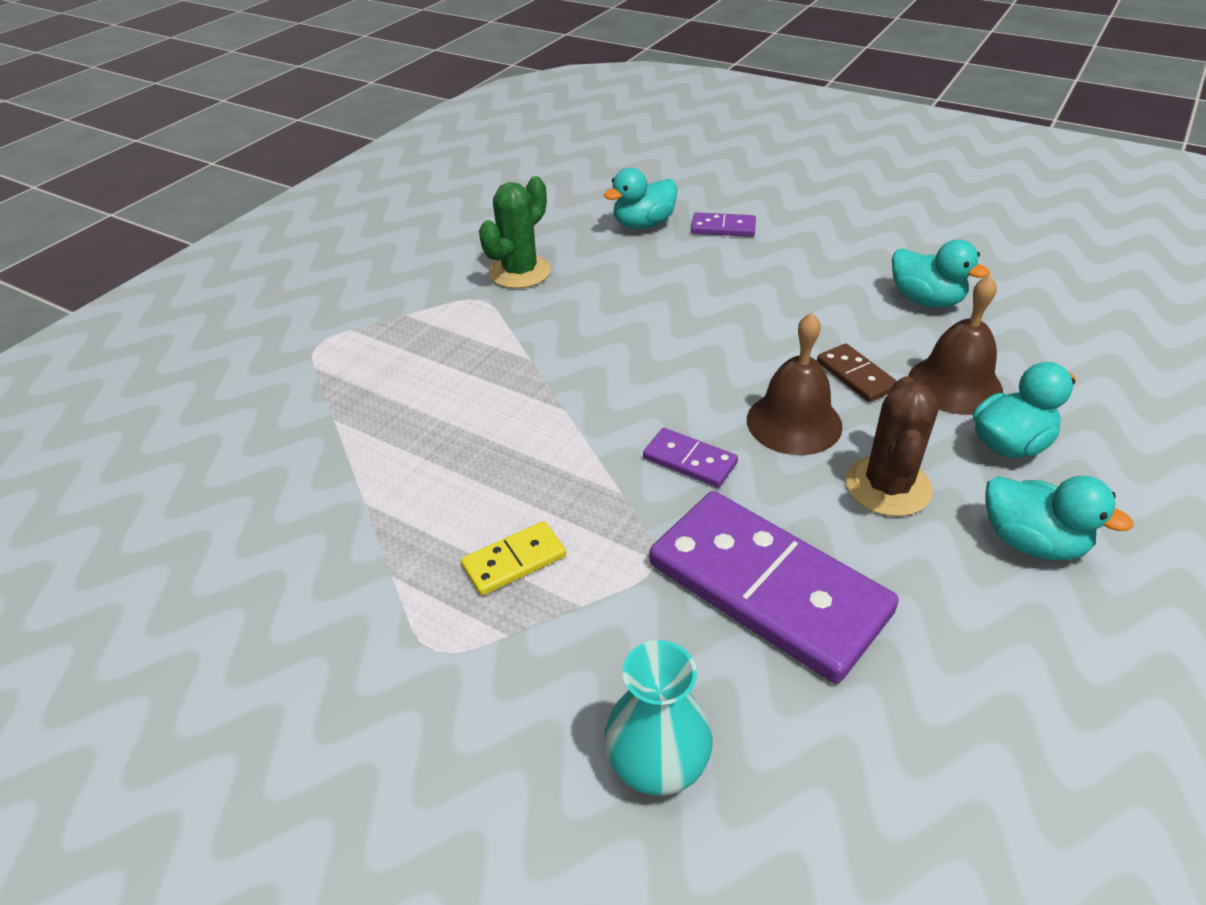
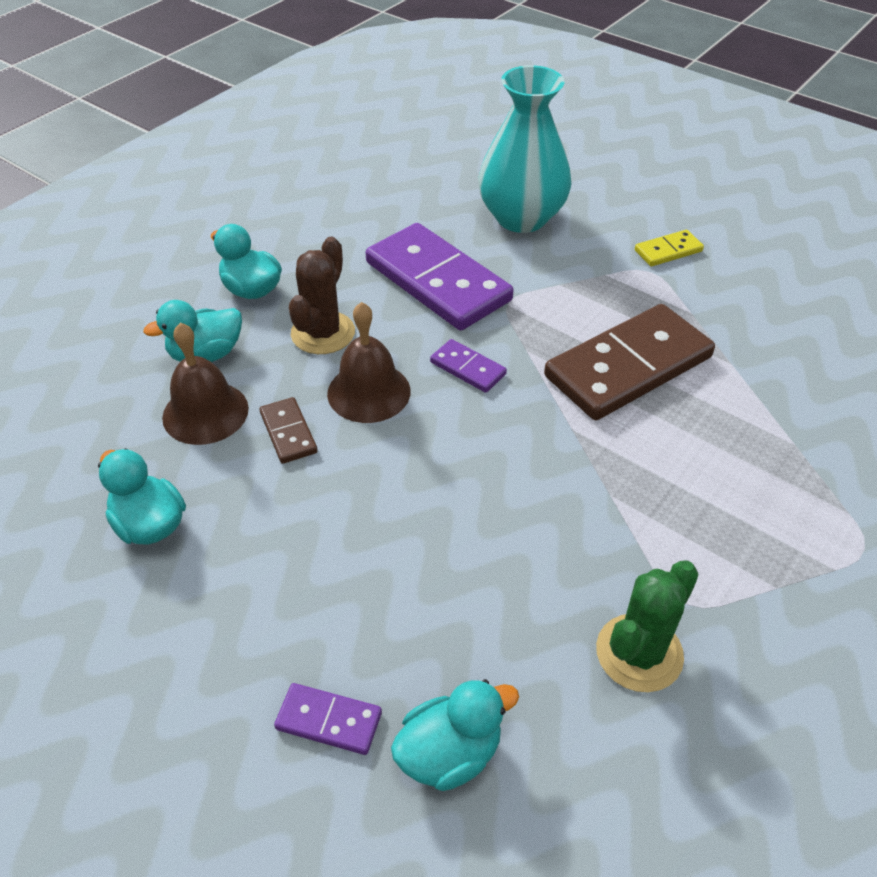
camera: 175 degrees left, 5 degrees up
yellow domino [461,521,566,596] -> yellow domino moved to [635,230,704,266]
turquoise vase [604,640,712,796] -> turquoise vase [478,65,572,233], size x1.68
none -> brown domino [544,304,715,420]

